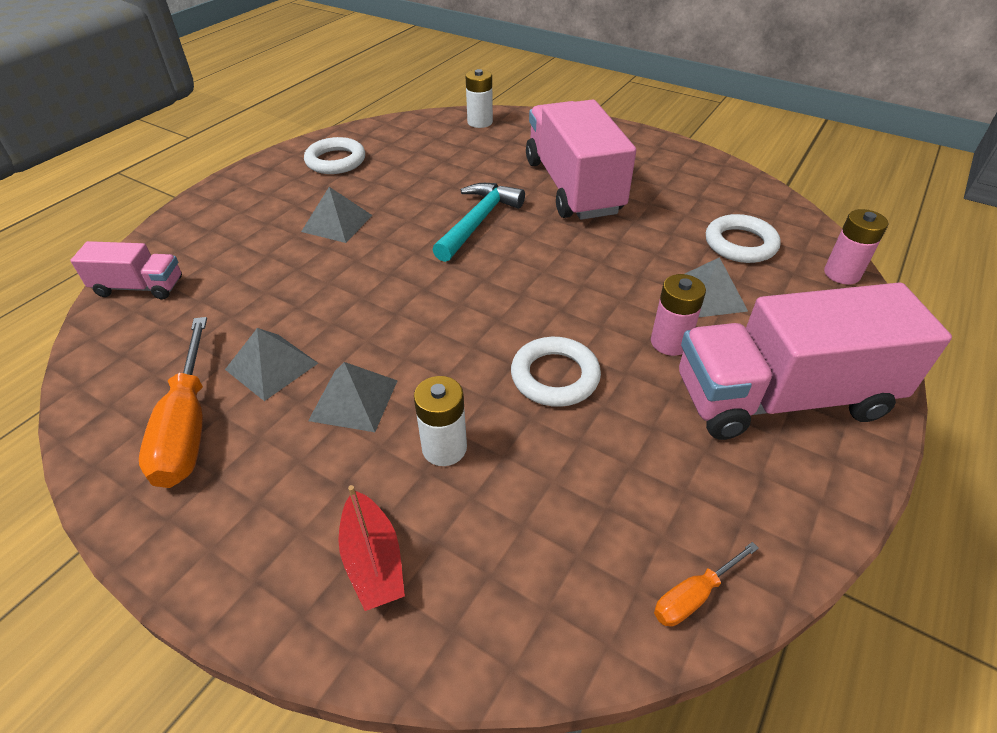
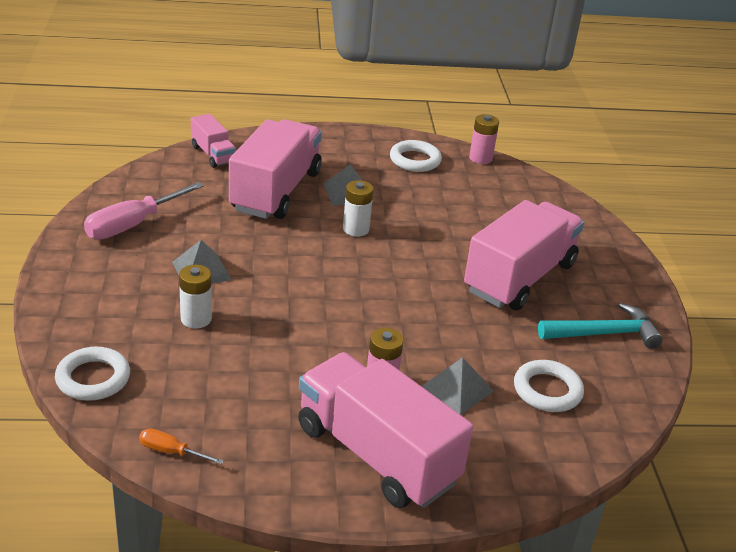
camera: 50 degrees right, 10 degrees down
orange screwdriver [139,317,207,488] -> pink screwdriver [84,182,204,239]
grey pyramid [225,328,318,401] -> none
red boat [338,485,405,611] -> none
turquoise hammer [433,183,525,262] -> turquoise hammer moved to [538,303,663,349]
white battery [465,69,493,128] -> white battery moved to [343,180,374,236]
white ring [511,337,601,407] -> white ring moved to [55,347,130,401]
pink battery [824,209,888,284] -> pink battery moved to [469,114,499,164]
none -> pink truck [229,119,322,219]

